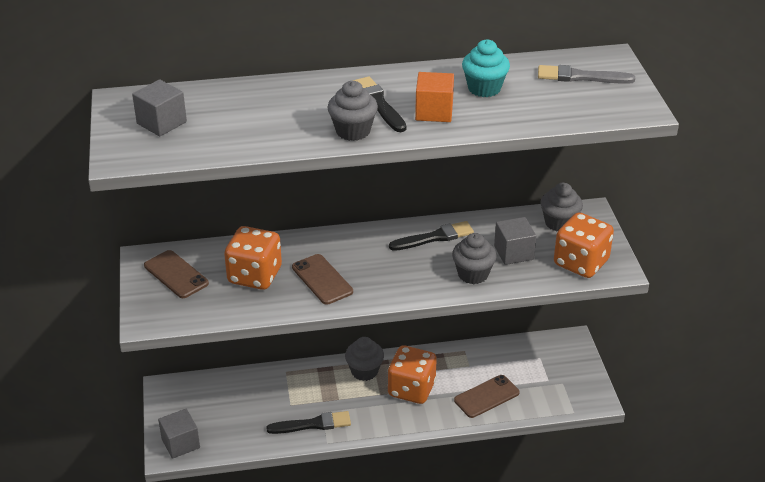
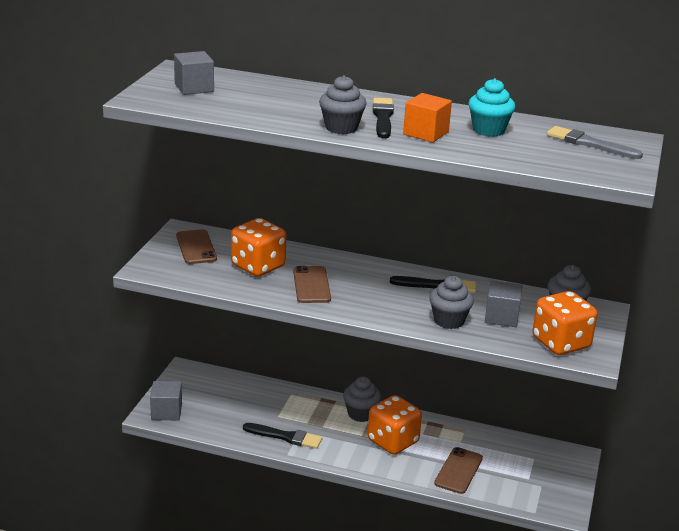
camera: 25 degrees right, 10 degrees down
brown phone [454,375,520,418] -> brown phone turned 60 degrees counterclockwise [434,447,483,494]

